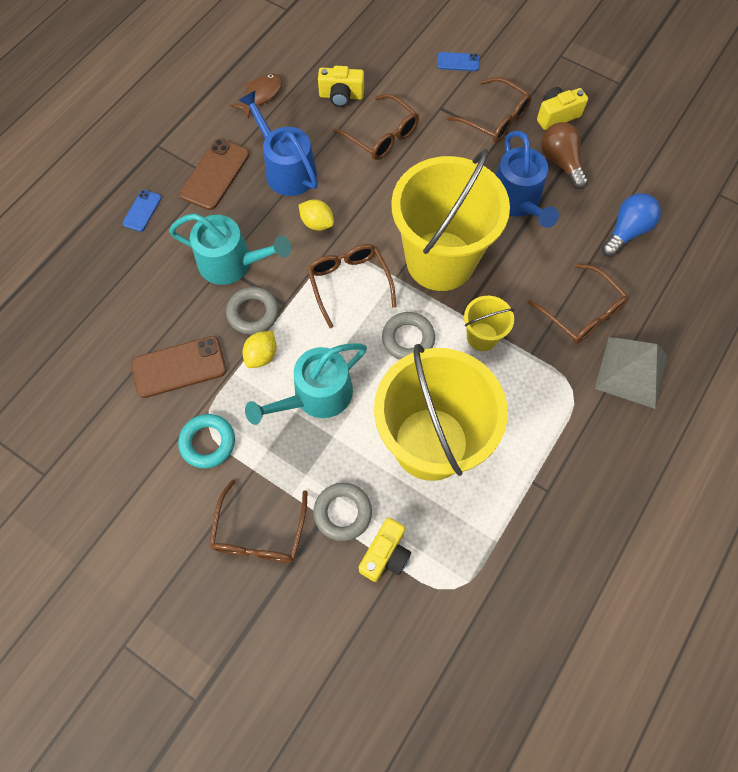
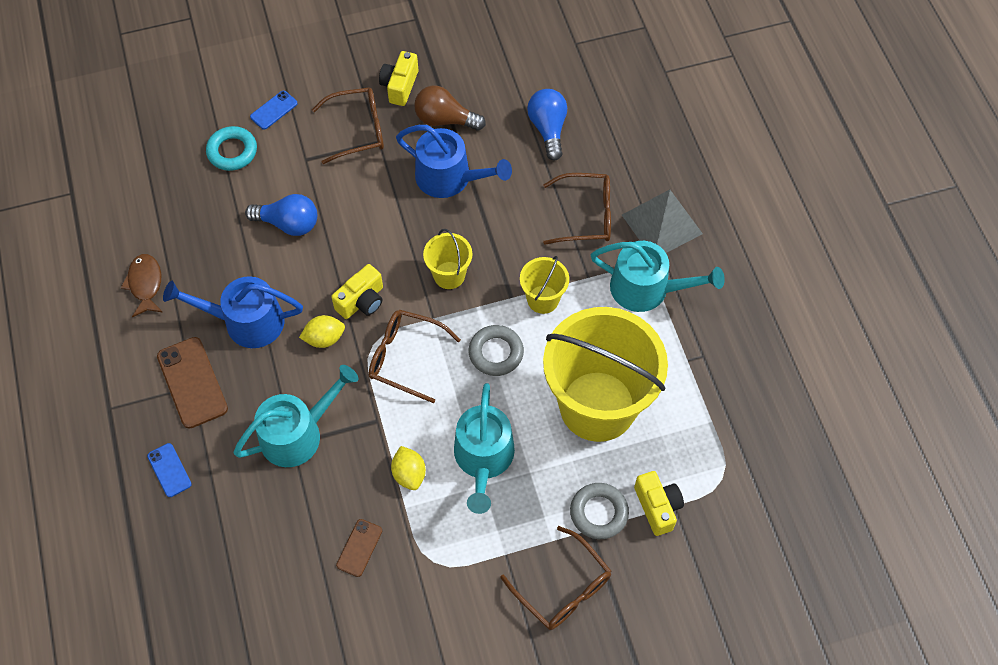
camera: 50 degrees left, 5 degrees down
brown phone [131,336,226,398] -> brown phone [336,519,382,577], size x0.56
turquoise ring [178,414,235,468] -> turquoise ring moved to [206,126,257,171]
grey ring [226,287,279,335] -> none
yellow camera [318,66,364,107] -> yellow camera moved to [331,264,383,319]
brown glasses [333,94,419,160] -> blue light bulb [245,194,317,236]
yellow bucket [391,149,510,291] -> yellow bucket [423,229,472,289], size x0.44
none -> turquoise watering can [591,241,725,312]

